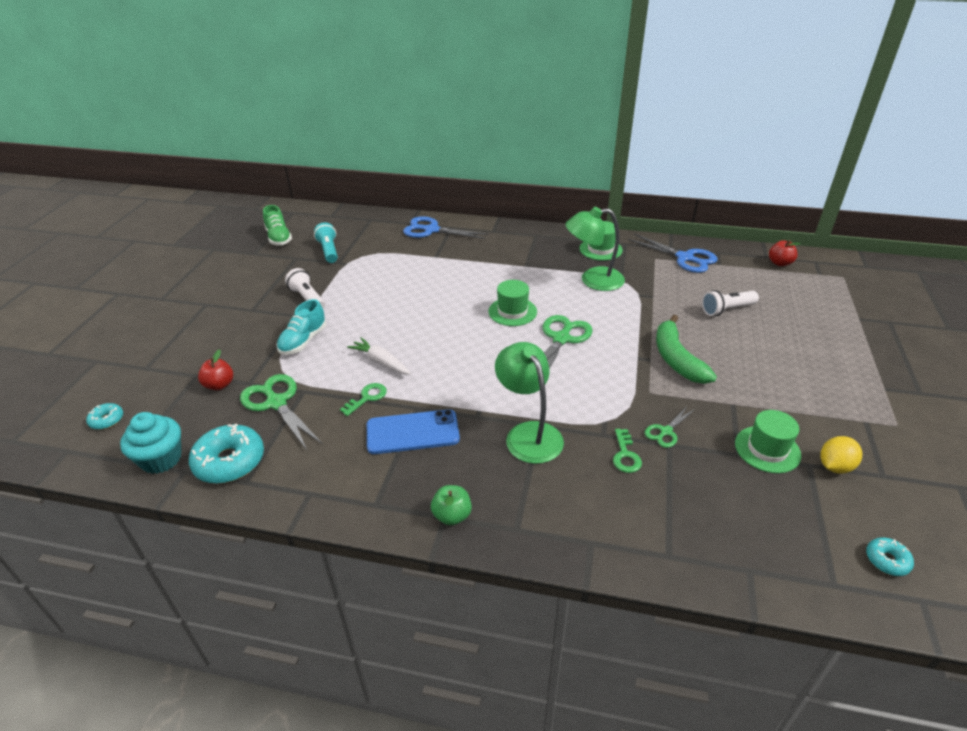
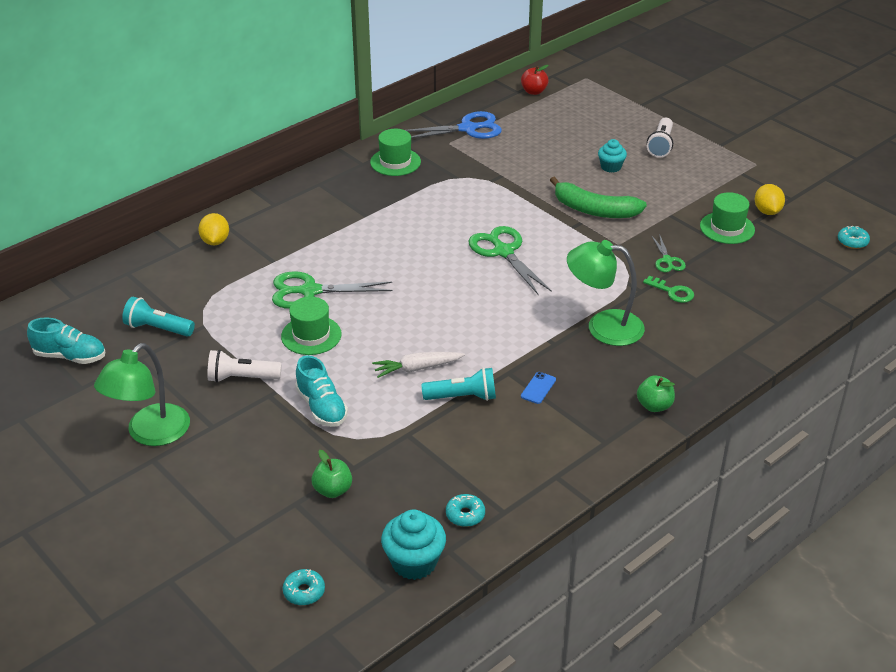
camera: 55 degrees left, 0 degrees up
turquoise donut [189,424,264,484] -> turquoise donut [446,494,485,527], size x0.50
red apple [198,349,233,390] -> green apple [311,450,352,498]
green scissors [240,374,323,450] -> green scissors moved to [272,271,393,309]
green shoe [263,205,292,245] -> turquoise shoe [27,317,105,364]
green key [340,383,387,416] -> turquoise flashlight [421,367,496,401]
blue phone [367,409,460,454] -> blue phone [521,372,556,404], size x0.45
blue scissors [403,216,489,239] -> yellow lemon [198,213,229,245]
green hat [488,280,537,326] -> green hat moved to [281,297,342,355]
green lamp [565,207,625,291] -> green lamp moved to [94,343,190,446]
white flashlight [702,290,759,316] -> white flashlight moved to [647,118,673,158]
none -> turquoise cupcake [598,139,627,173]

